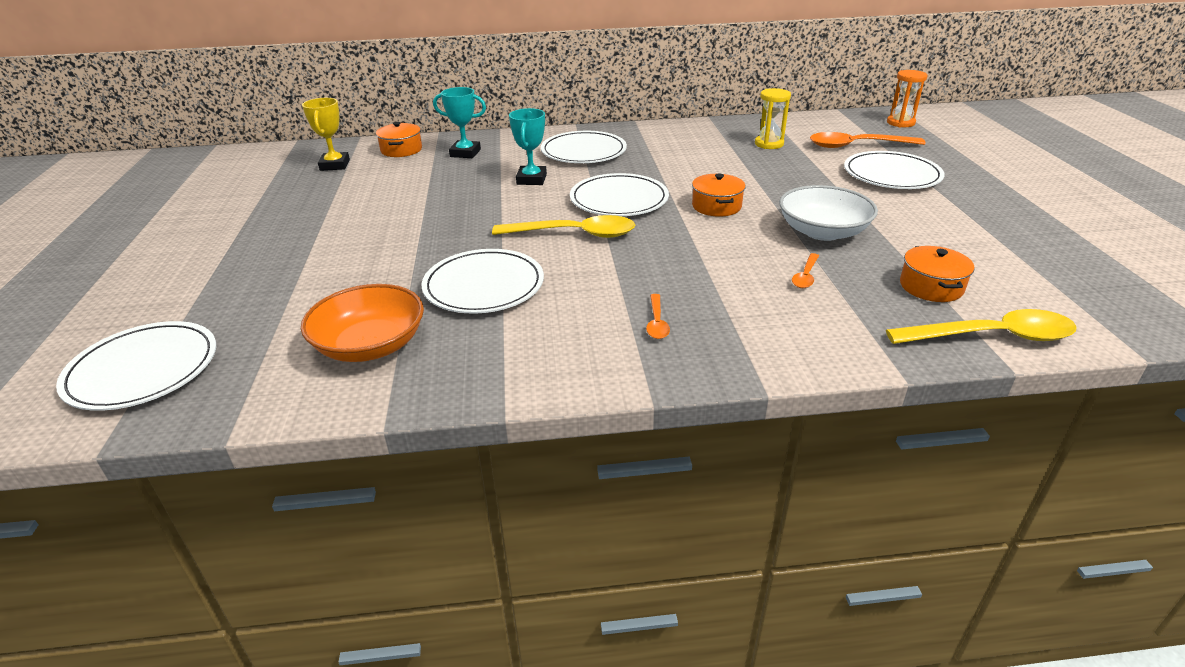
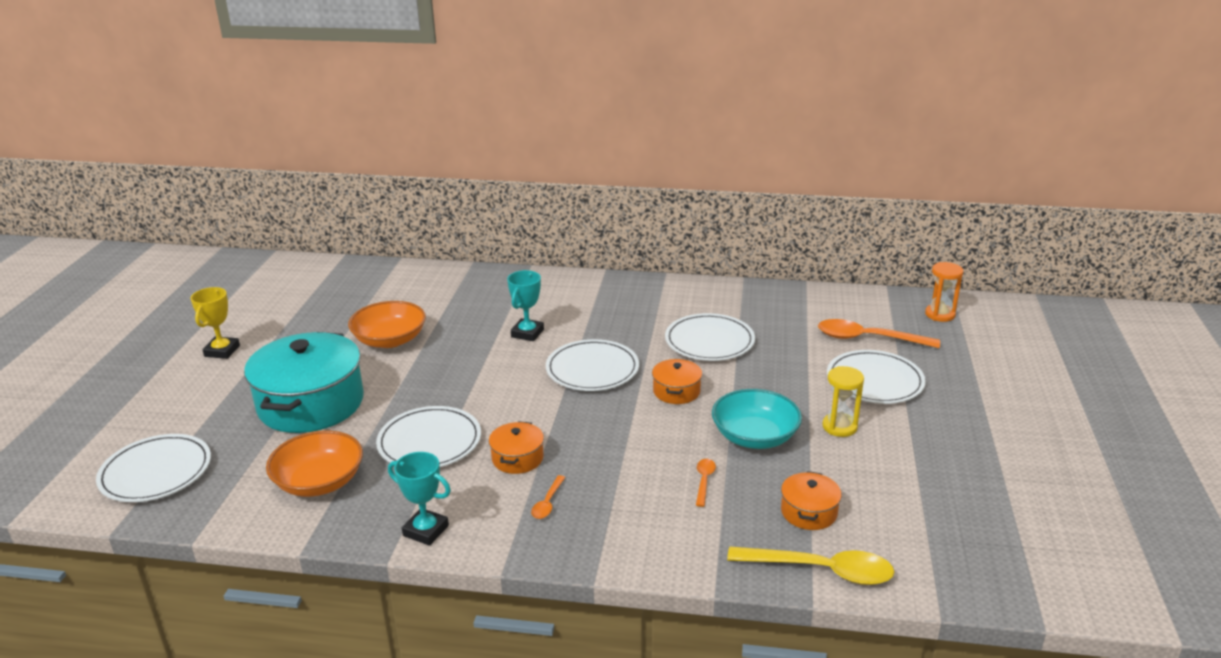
camera: 15 degrees right, 5 degrees down
yellow trophy [302,98,350,171] -> yellow trophy moved to [191,287,240,359]
orange pot [376,122,422,157] -> orange pot moved to [489,421,544,474]
turquoise trophy [433,87,486,158] -> turquoise trophy moved to [388,452,451,546]
yellow spoon [492,215,635,238] -> none
white plate [541,131,627,163] -> white plate moved to [665,313,755,361]
yellow hourglass [755,88,791,149] -> yellow hourglass moved to [822,366,864,437]
white bowl [779,185,878,241] -> turquoise bowl [712,389,802,449]
orange spoon [792,253,819,288] -> orange spoon turned 150 degrees clockwise [696,459,716,507]
none -> turquoise pot [244,332,364,433]
none -> orange bowl [348,301,426,348]

